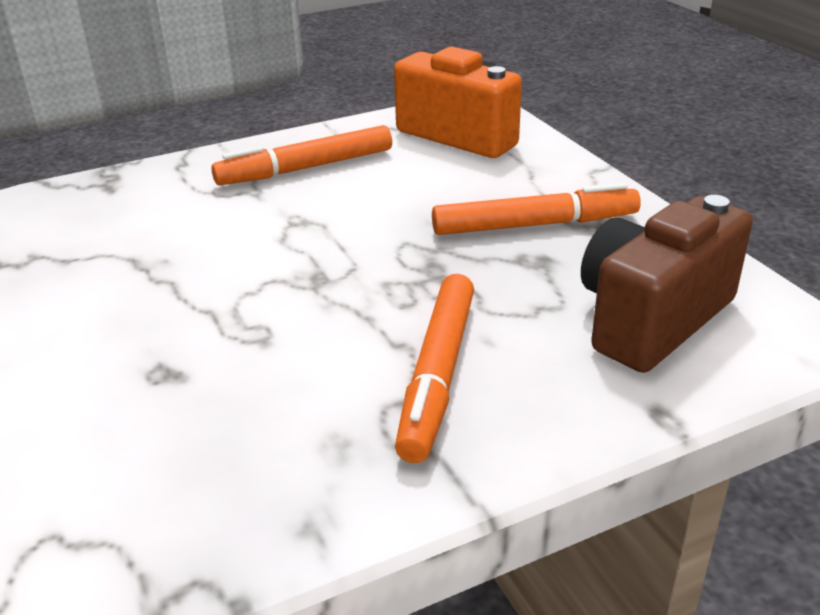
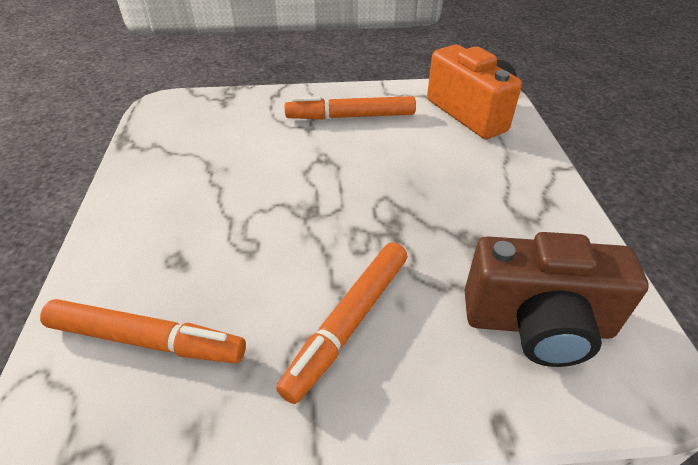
camera: 20 degrees right, 10 degrees up
orange marker [432,183,641,235] -> orange marker moved to [40,299,246,363]
brown camera [581,195,753,373] -> brown camera turned 150 degrees counterclockwise [465,232,649,367]

